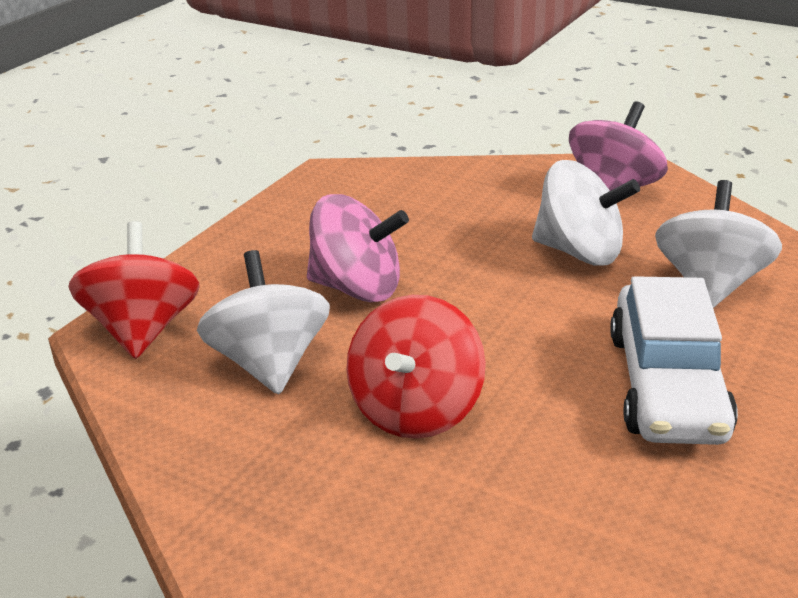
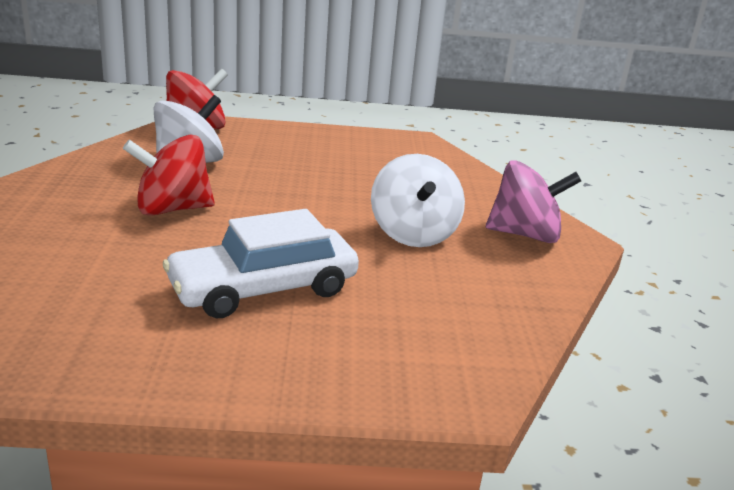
camera: 55 degrees right, 5 degrees down
pink spinning top [307,194,409,302] -> none
white spinning top [655,180,782,308] -> none

